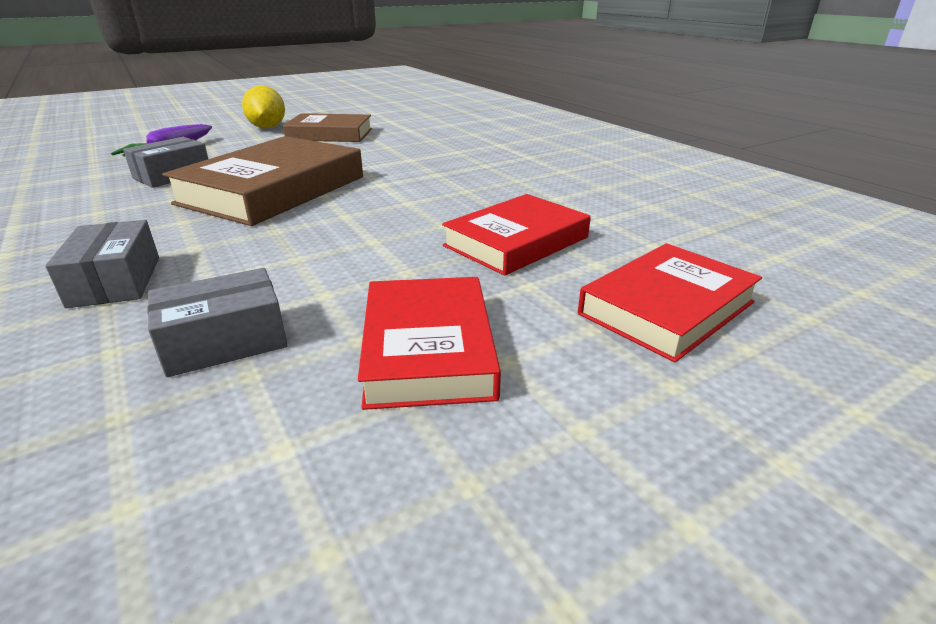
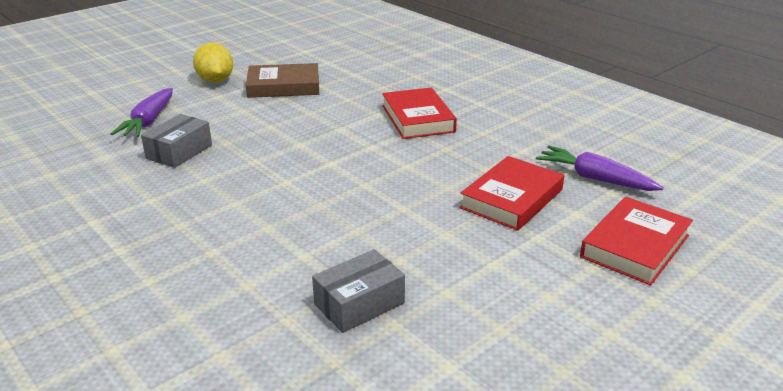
camera: 10 degrees left, 0 degrees up
grey box [45,220,159,308] -> none
brown book [162,136,363,226] -> none
red book [358,277,501,410] -> red book moved to [382,87,457,139]
none -> purple carrot [536,145,664,191]

